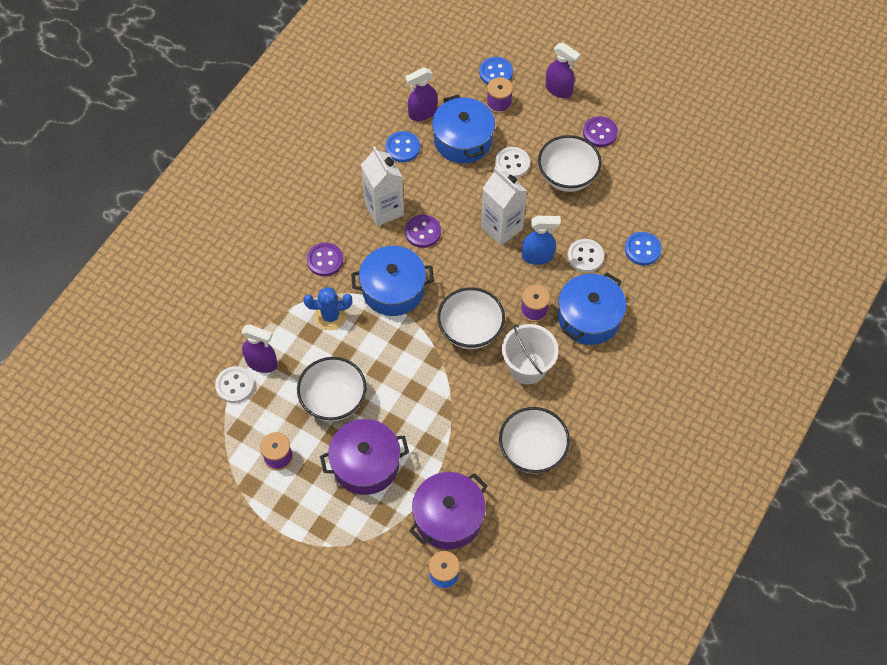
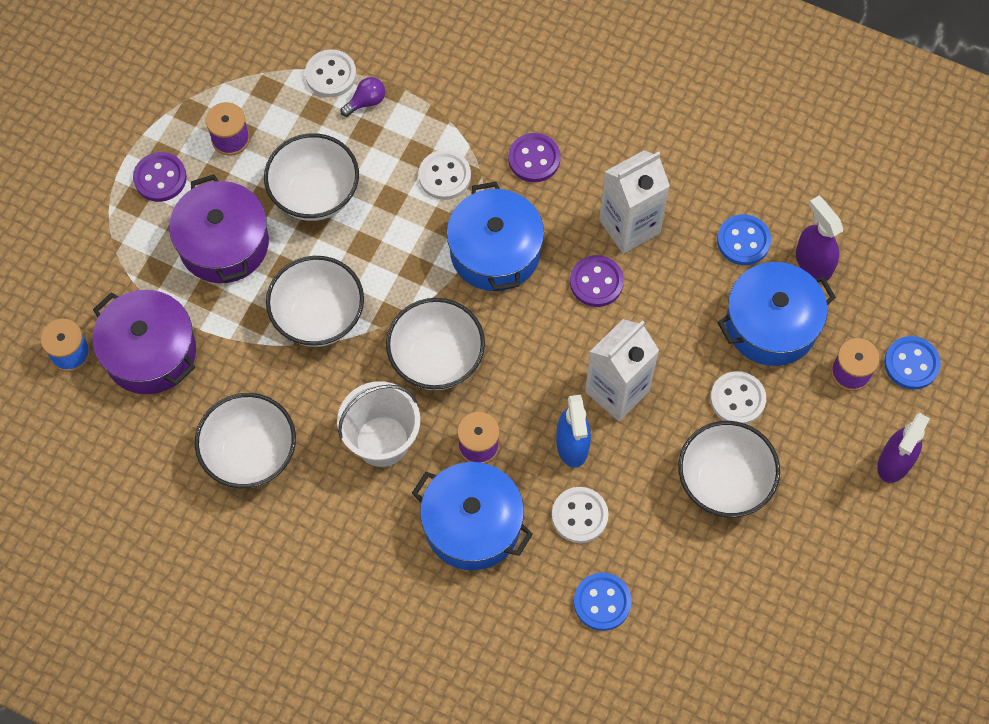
camera: 85 degrees right, 5 degrees up
purple spray bottle [241,324,278,373] -> purple light bulb [340,77,385,117]
blue cactus [303,287,352,330] -> white button [418,150,471,200]
purple button [583,116,618,147] -> purple button moved to [133,152,187,202]
none -> white bowl [266,256,364,347]

